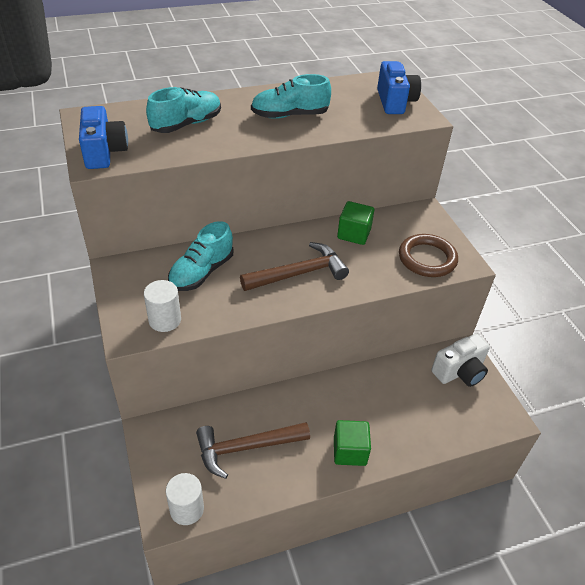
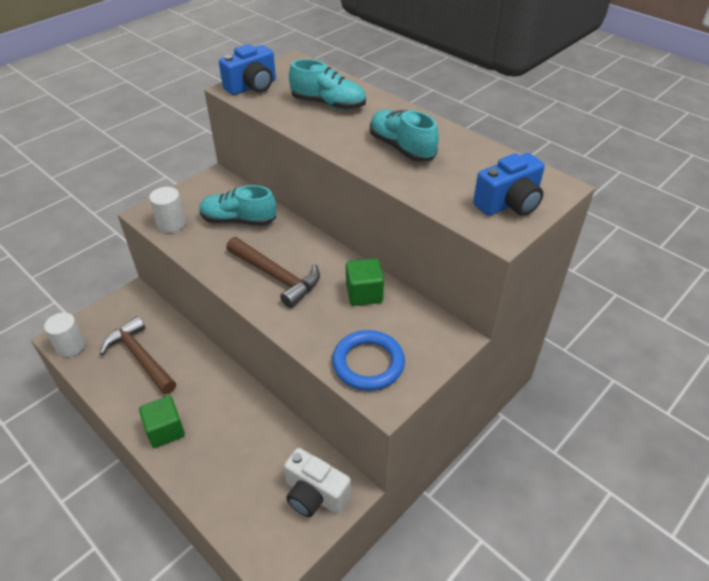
camera: 65 degrees right, 0 degrees up
brown ring [399,234,458,277] -> blue ring [332,330,405,391]

